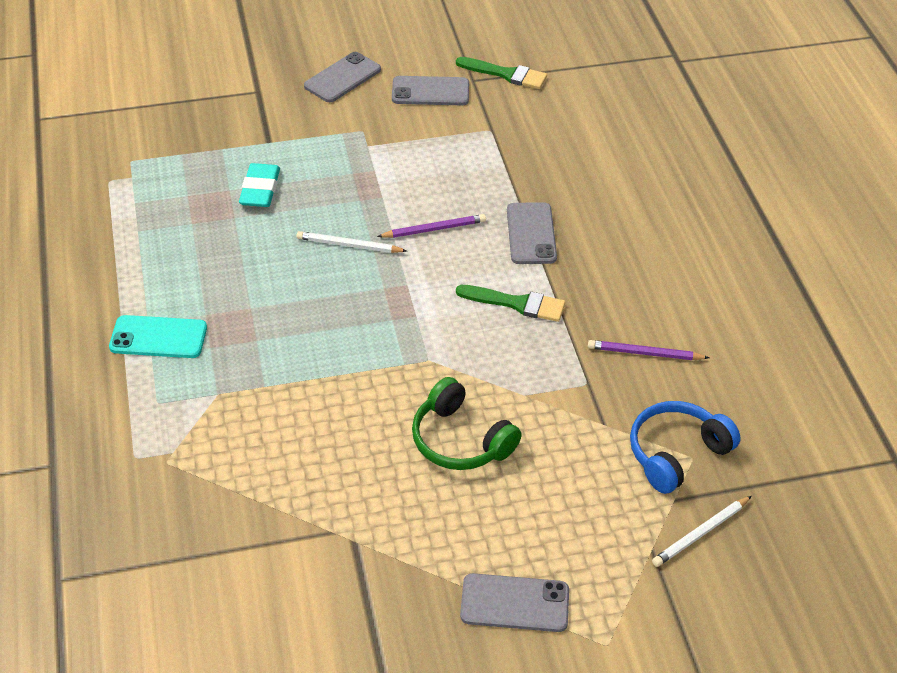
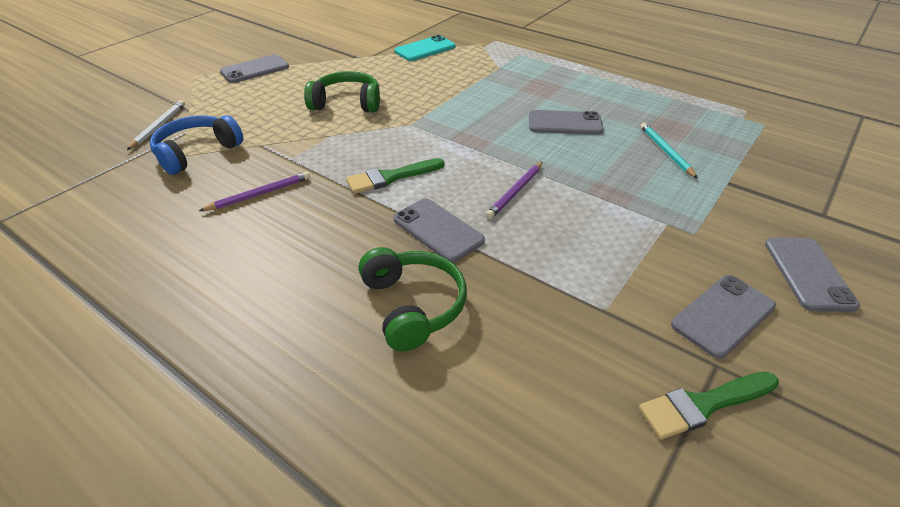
camera: 140 degrees right, 5 degrees down
turquoise phone [109,315,207,358] -> turquoise phone moved to [394,35,456,61]
turquoise eraser [239,163,280,207] -> turquoise pencil [640,123,698,179]
white pencil [297,231,407,253] -> none
blue headphones [630,401,741,494] -> blue headphones turned 150 degrees counterclockwise [150,115,243,175]
none -> green headphones [359,247,467,351]
none -> grey phone [529,110,604,135]

